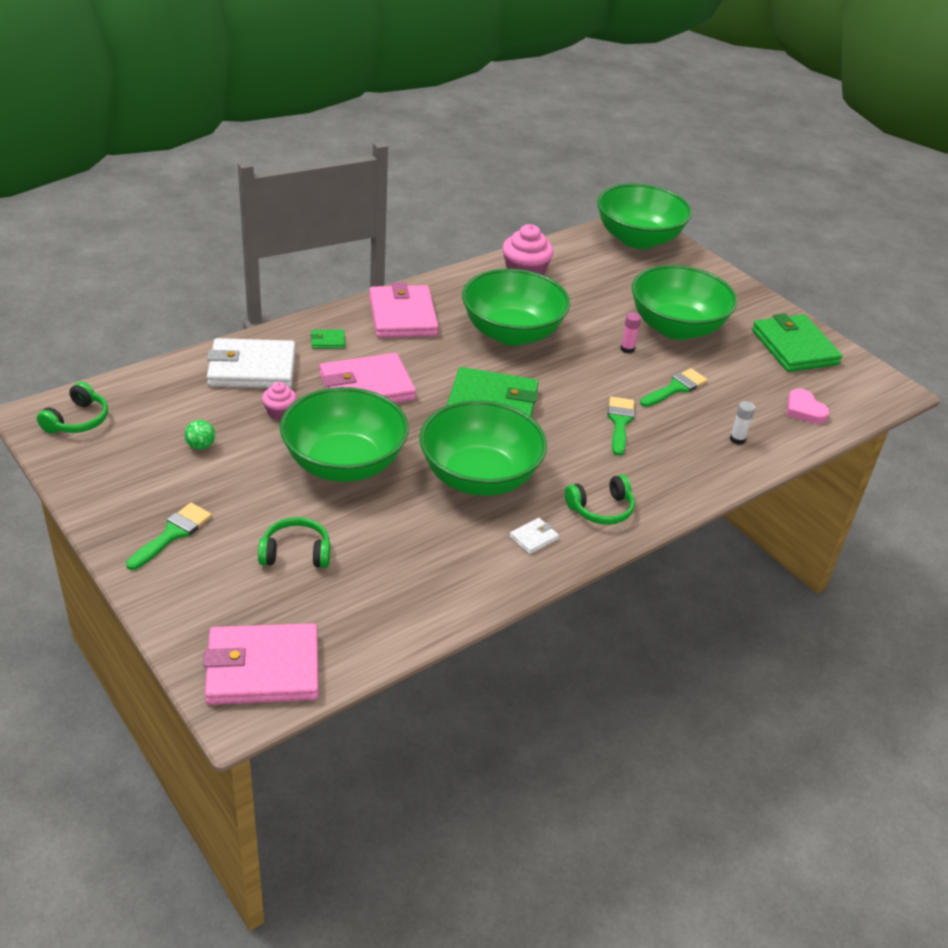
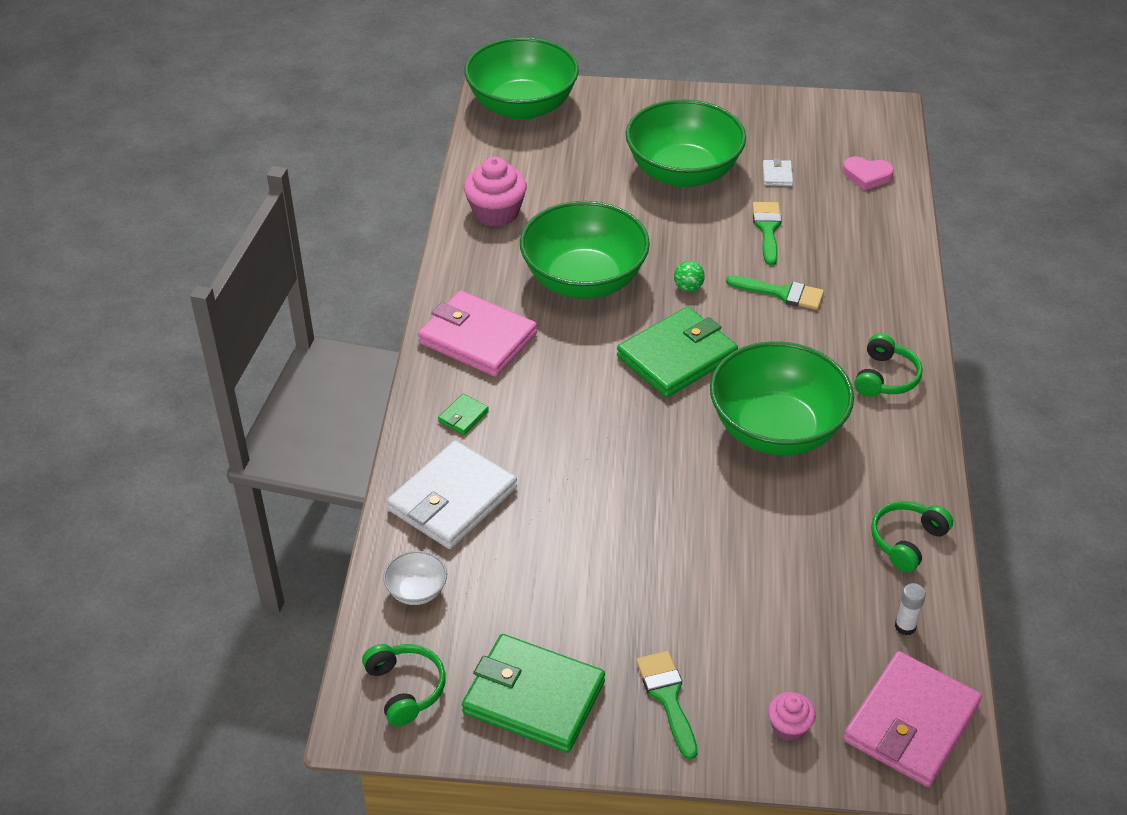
camera: 45 degrees left, 5 degrees up
green ball [185,420,215,450] -> green ball moved to [674,261,705,292]
green headphones [258,517,330,568] -> green headphones moved to [871,501,953,572]
pink cupcake [262,382,297,420] -> pink cupcake moved to [768,692,816,741]
green bowl [280,387,408,482] -> none
pink wallet [319,353,416,403] -> none
white wallet [510,518,559,554] -> white wallet moved to [763,158,793,186]
green brush [608,397,635,456] -> green brush turned 150 degrees clockwise [726,275,824,310]
pink glue stick [620,312,641,354] -> none
white glue stick [730,401,755,445] -> white glue stick moved to [895,583,926,636]
green wallet [752,313,843,372] -> green wallet moved to [462,634,605,753]
none -> white bowl [383,551,447,605]

